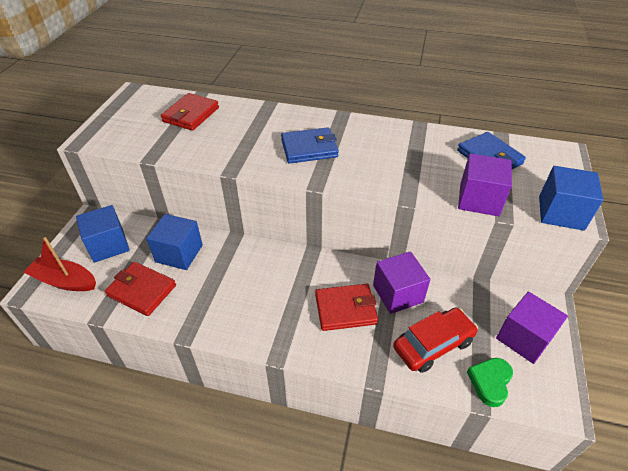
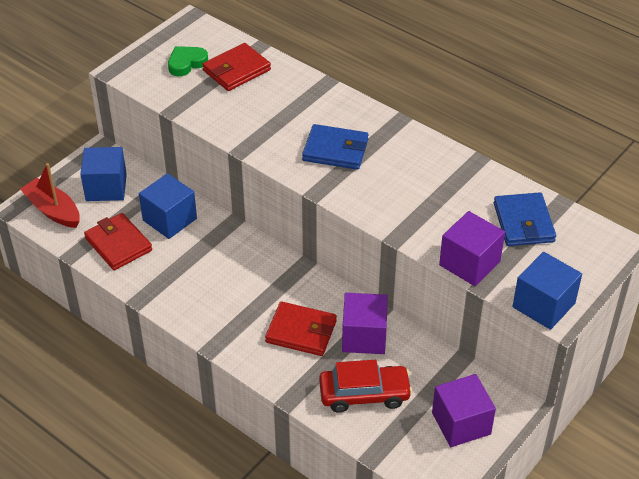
camera: 25 degrees right, 0 degrees up
green heart [467,358,513,407] -> green heart moved to [168,46,208,76]

